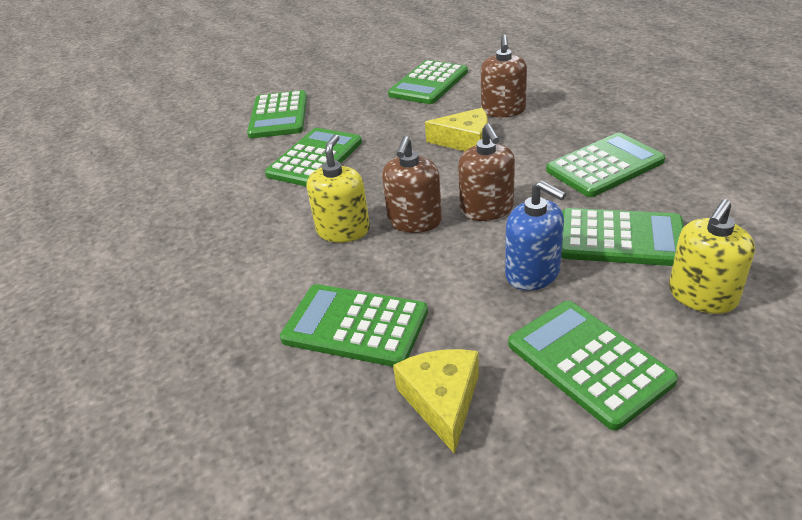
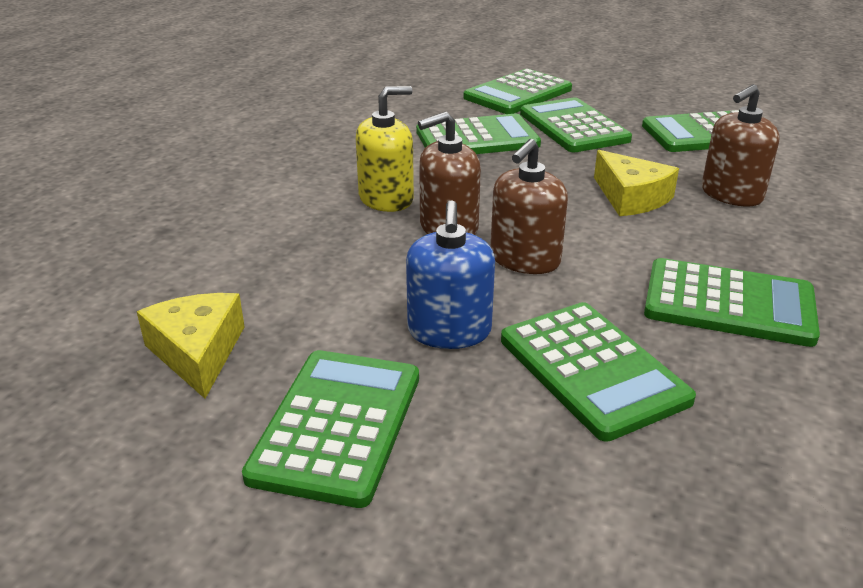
camera: 45 degrees right, 5 degrees down
green calculator [280,284,428,367] -> green calculator moved to [520,97,632,152]
yellow cheese [393,349,479,454] -> yellow cheese turned 60 degrees counterclockwise [137,293,245,399]
yellow soap dispenser [669,199,755,314] -> none

